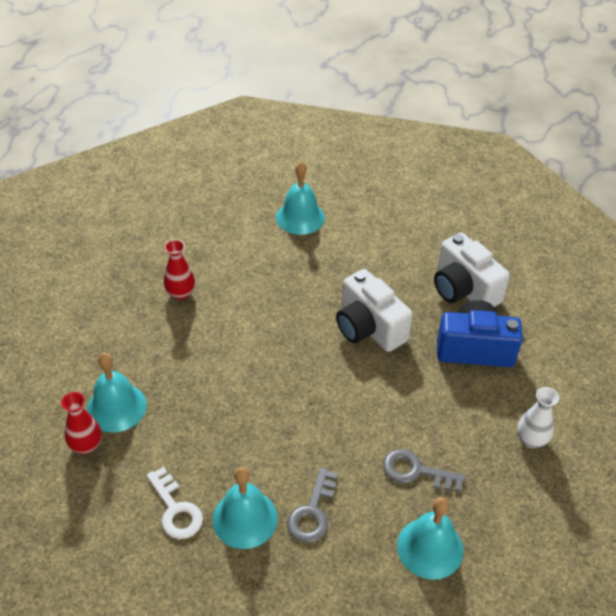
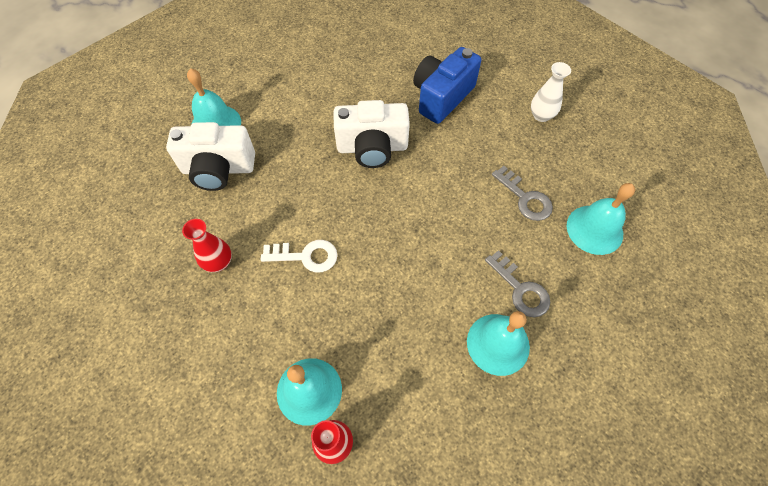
camera: 55 degrees left, 15 degrees up
white key [146,467,203,539] -> white key moved to [261,240,338,273]
grey key [383,449,466,492] -> grey key turned 90 degrees counterclockwise [492,166,553,221]
white camera [434,233,510,307] -> white camera moved to [166,122,255,191]

